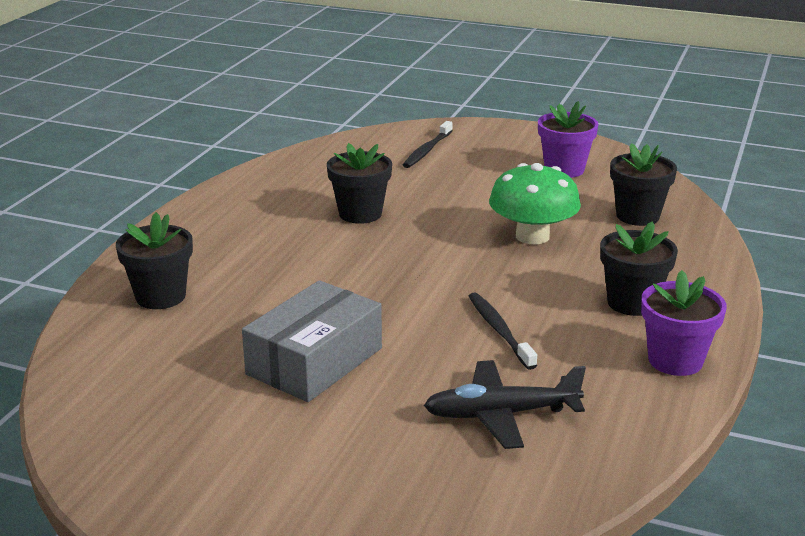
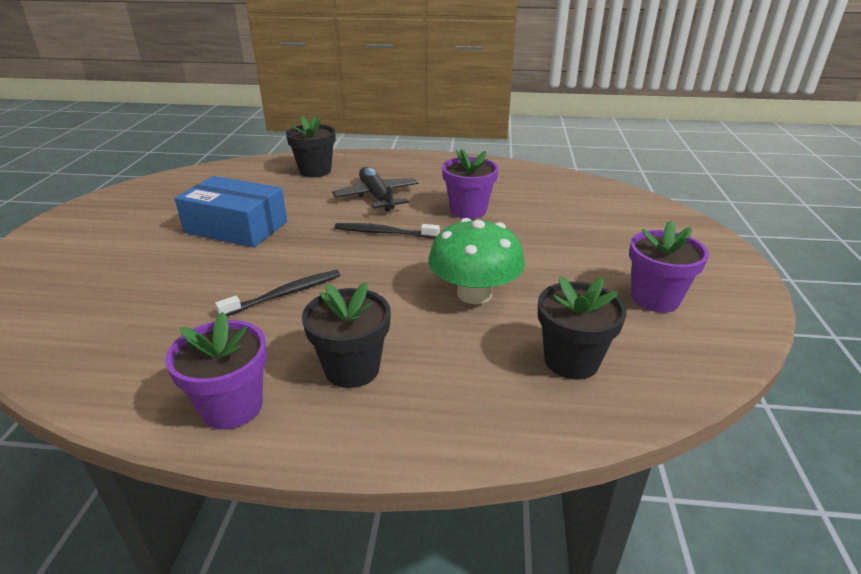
camera: 75 degrees right, 5 degrees up
grey box [242,280,382,402] -> blue box [175,176,287,247]
black flower pot [327,143,392,224] -> purple flower pot [442,149,499,219]
black toothbrush [403,121,453,168] -> black toothbrush moved to [335,223,440,239]
black plane [424,360,586,449] -> black plane moved to [332,167,418,211]

